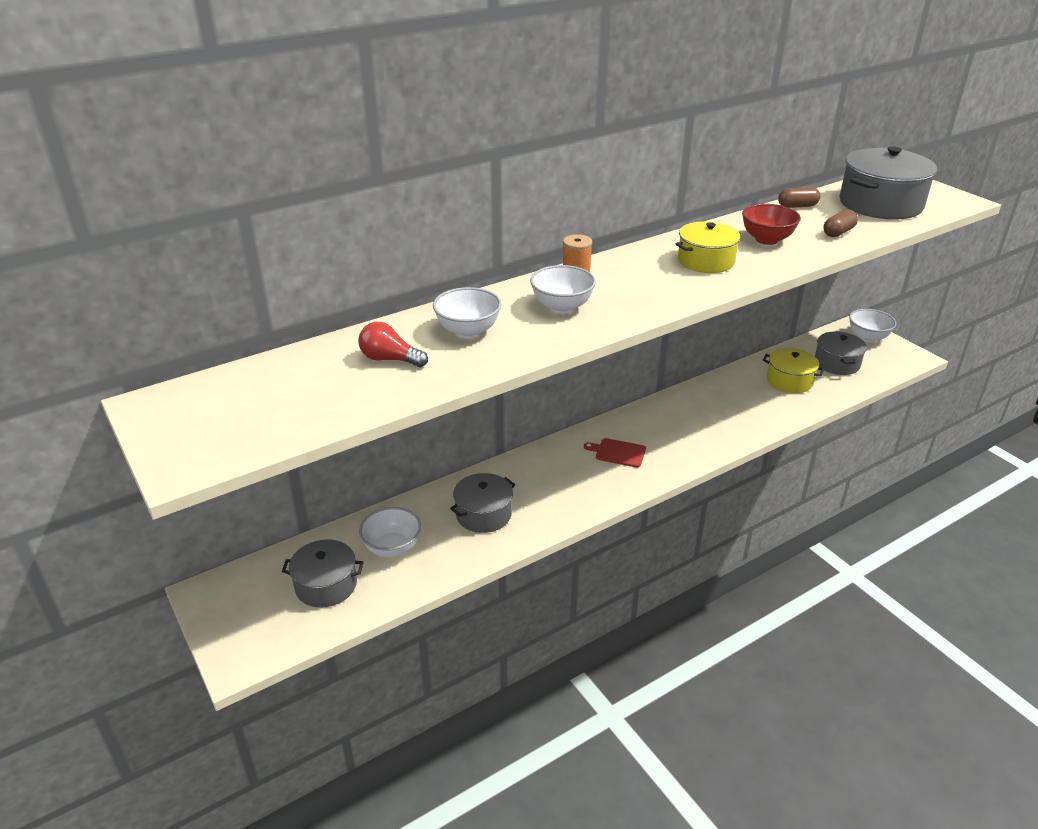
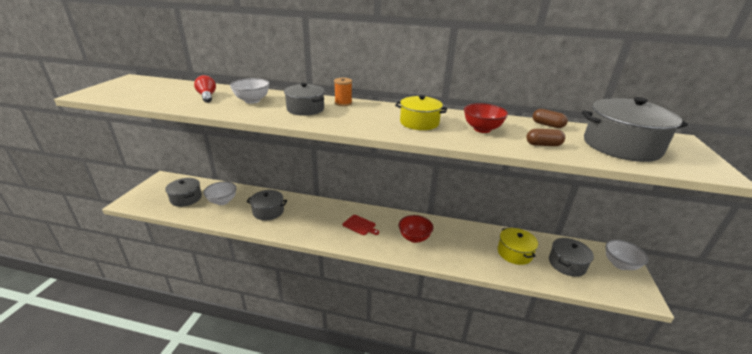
camera: 45 degrees right, 5 degrees down
white bowl [530,265,596,313] -> grey pot [284,83,325,116]
red cutting board [584,438,646,468] -> red cutting board turned 150 degrees clockwise [343,215,379,235]
none -> red bowl [399,215,433,243]

